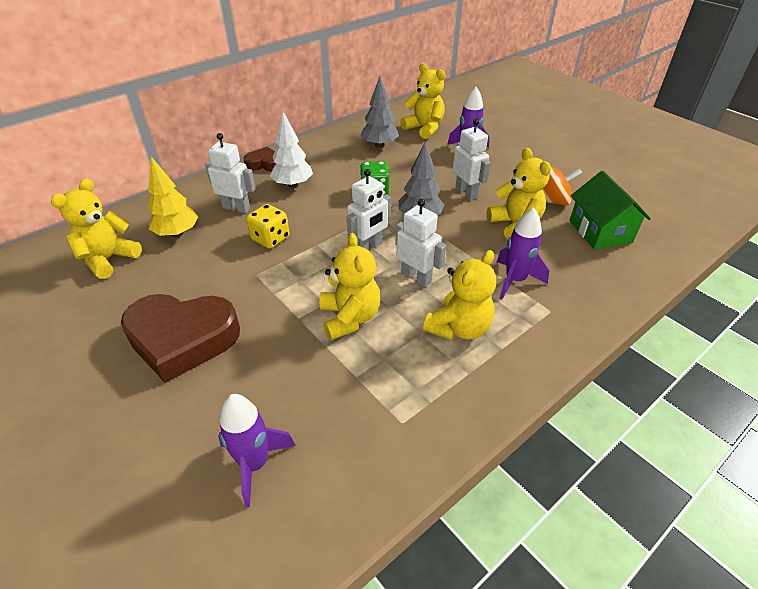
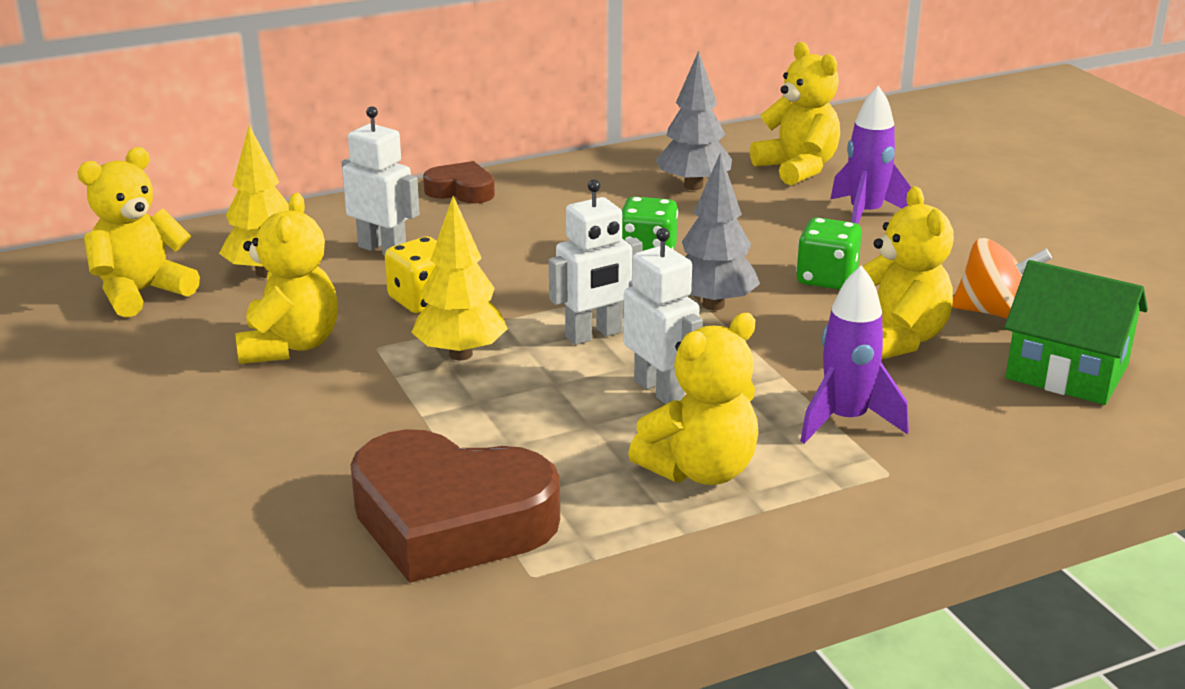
camera: 15 degrees right, 15 degrees down
brown heart [121,294,240,383] -> brown heart moved to [350,429,560,583]
purple rocket [218,394,296,507] -> none
white tree [270,112,313,188] -> none
yellow teddy bear [320,233,380,340] -> yellow teddy bear moved to [235,193,338,364]
white robot [453,119,491,200] -> green dice [796,218,862,290]
green house [570,171,651,250] -> green house turned 60 degrees counterclockwise [1004,260,1148,405]
none -> yellow tree [411,196,508,360]

